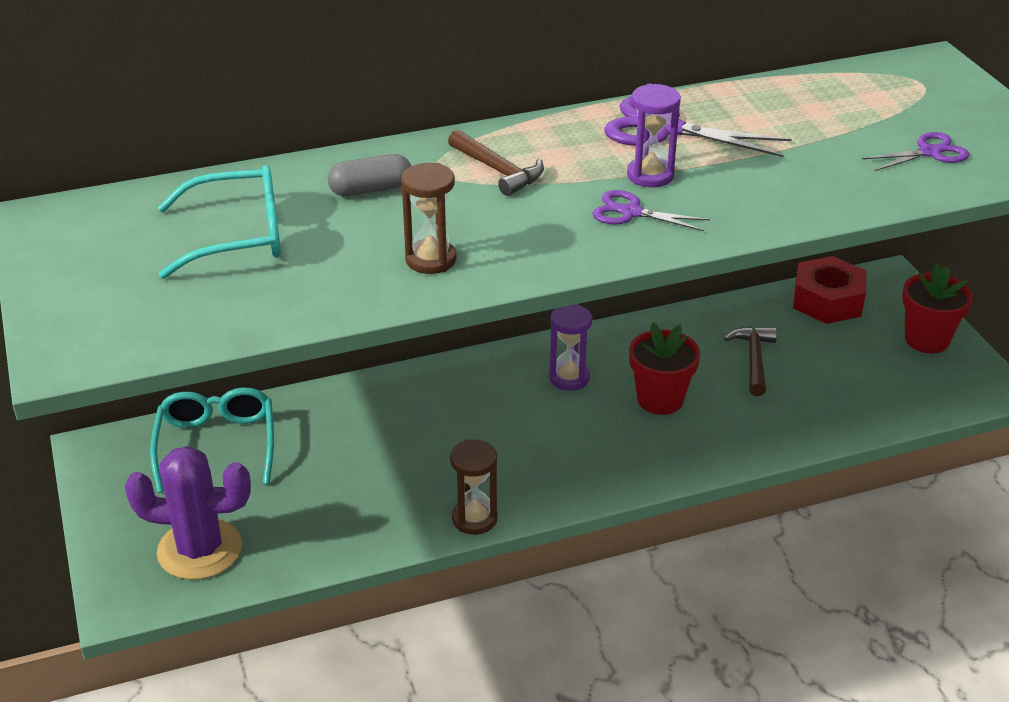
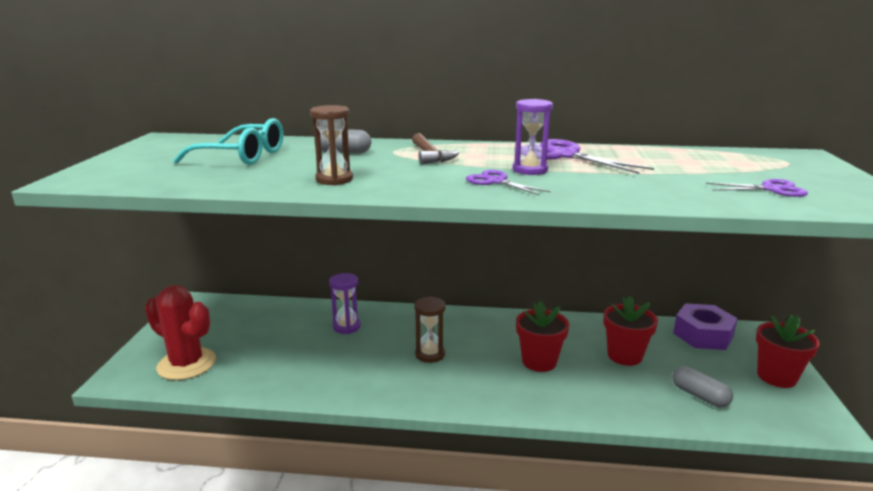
camera: 25 degrees right, 15 degrees down
purple cactus [125,446,251,580] -> red cactus [145,285,216,380]
turquoise glasses [150,388,274,493] -> none
brown hourglass [450,439,497,535] -> brown hourglass moved to [414,296,446,363]
purple hourglass [549,304,593,391] -> purple hourglass moved to [329,273,361,334]
brown hammer [724,326,777,396] -> red flower pot [604,296,658,366]
red nut [793,256,866,324] -> purple nut [673,303,738,350]
none -> grey capsule [672,366,733,407]

